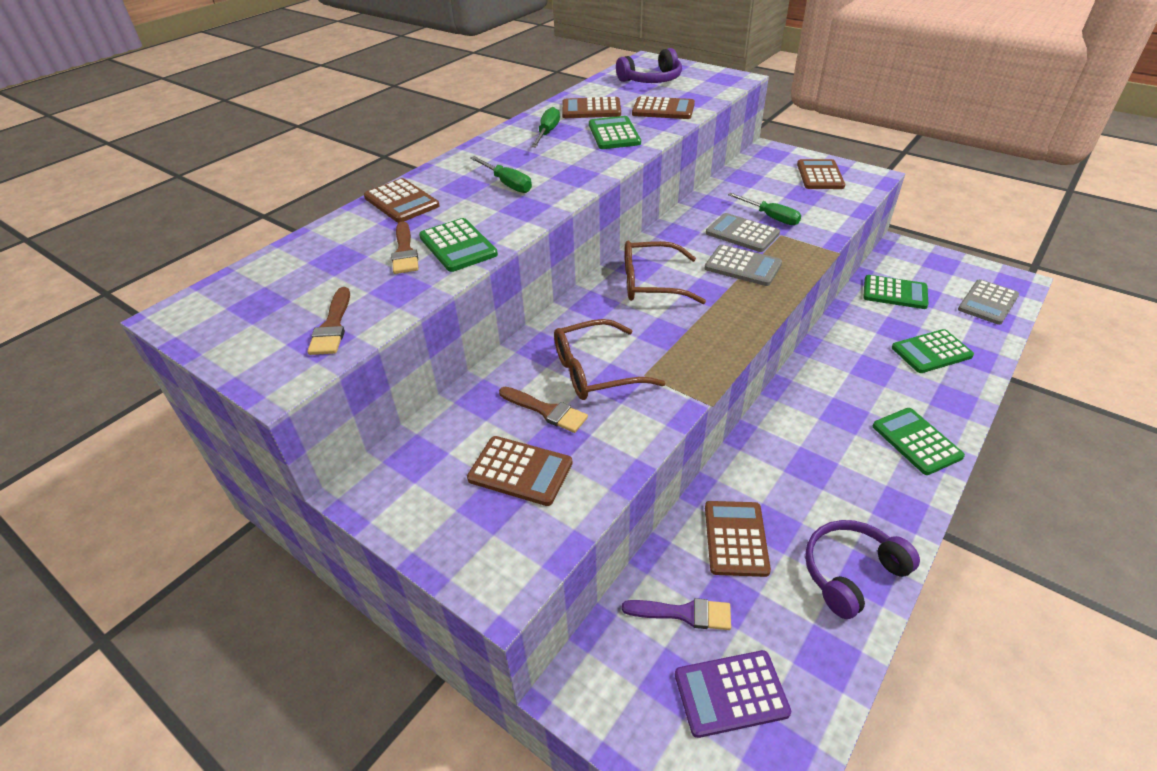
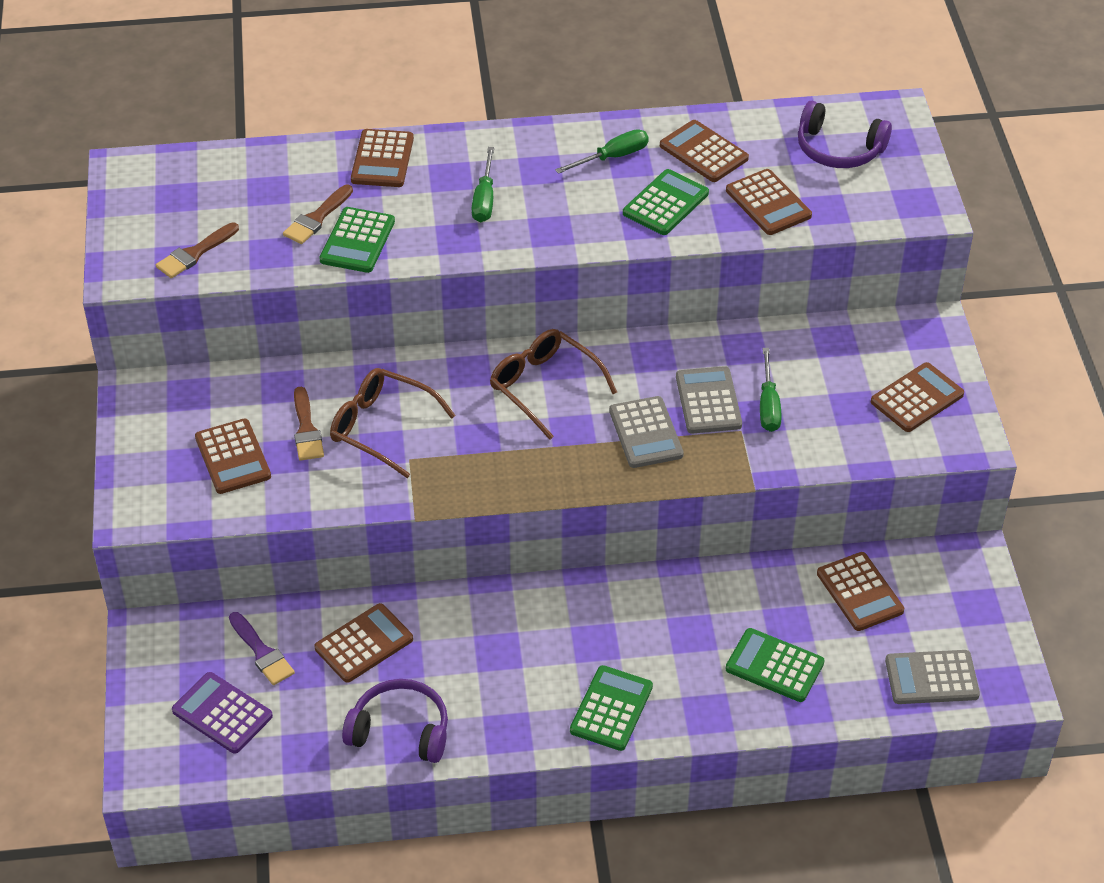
camera: 45 degrees right, 5 degrees up
green calculator [863,275,929,309] -> brown calculator [817,552,904,631]

